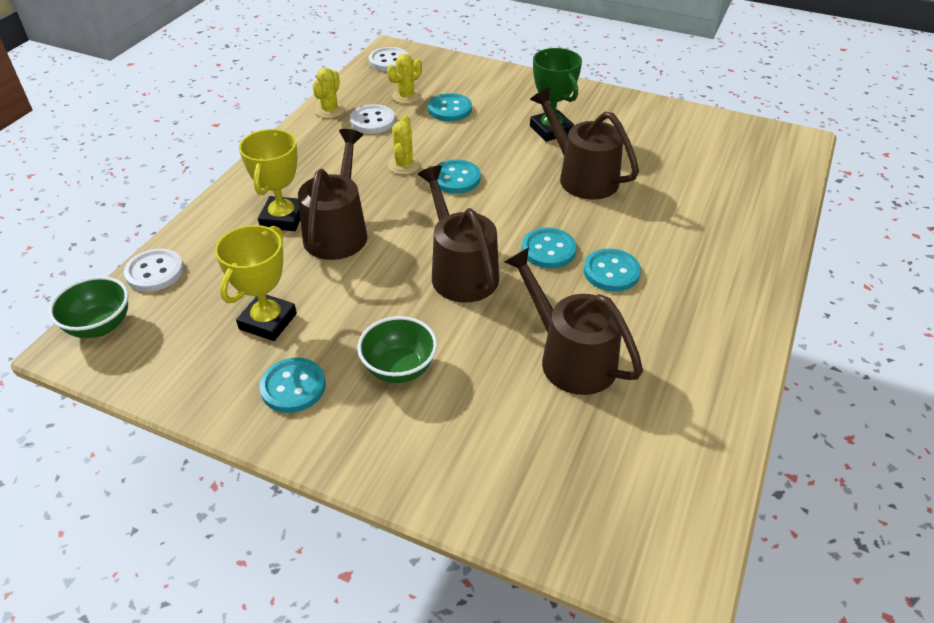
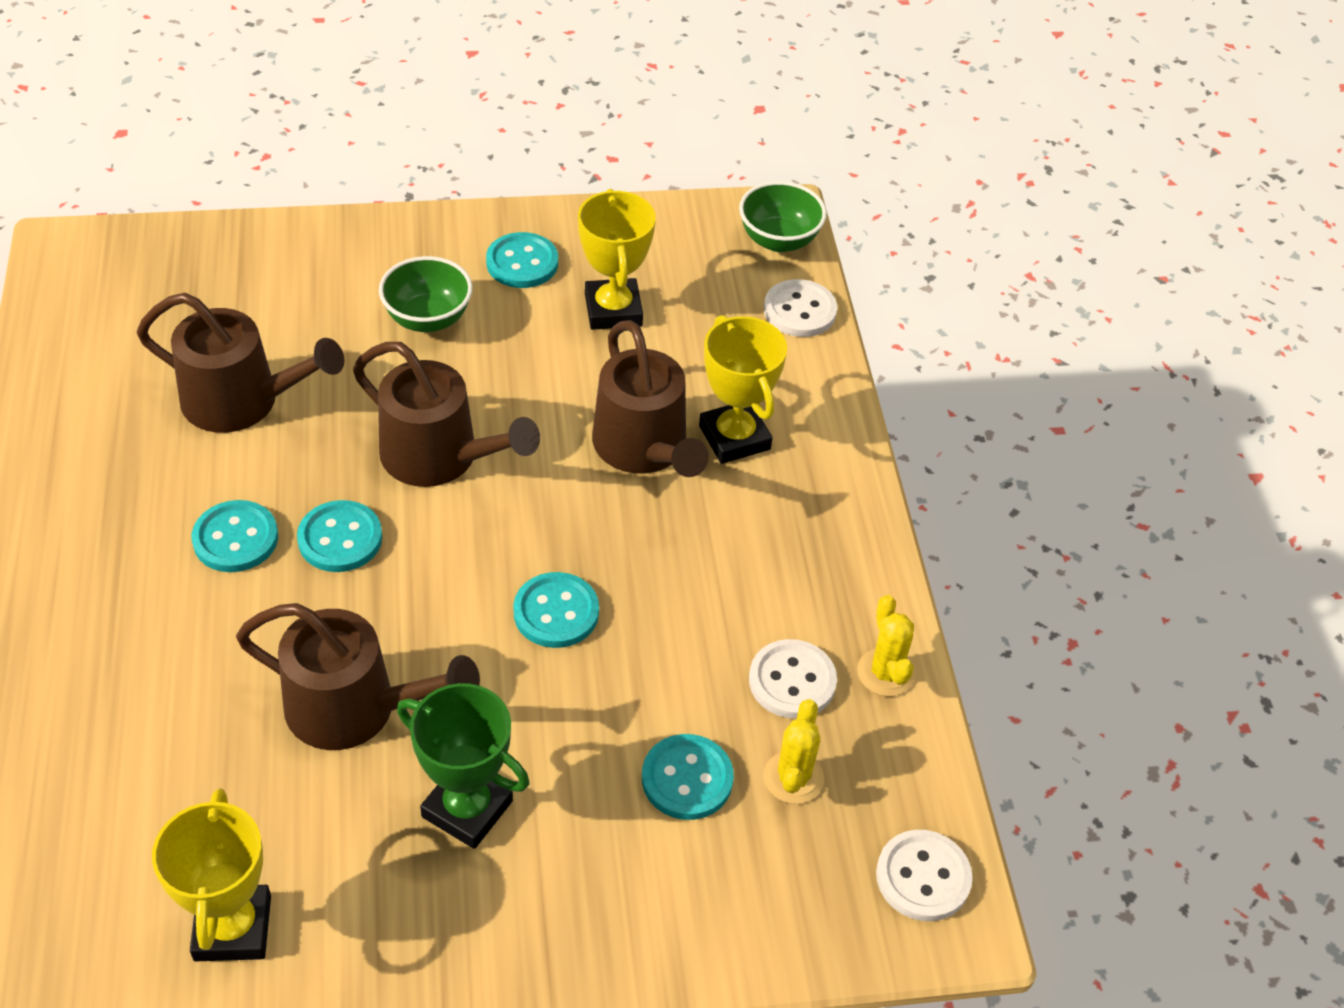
camera: 145 degrees right, 5 degrees up
yellow cactus [388,115,420,175] -> none
none -> yellow trophy [152,788,271,961]

